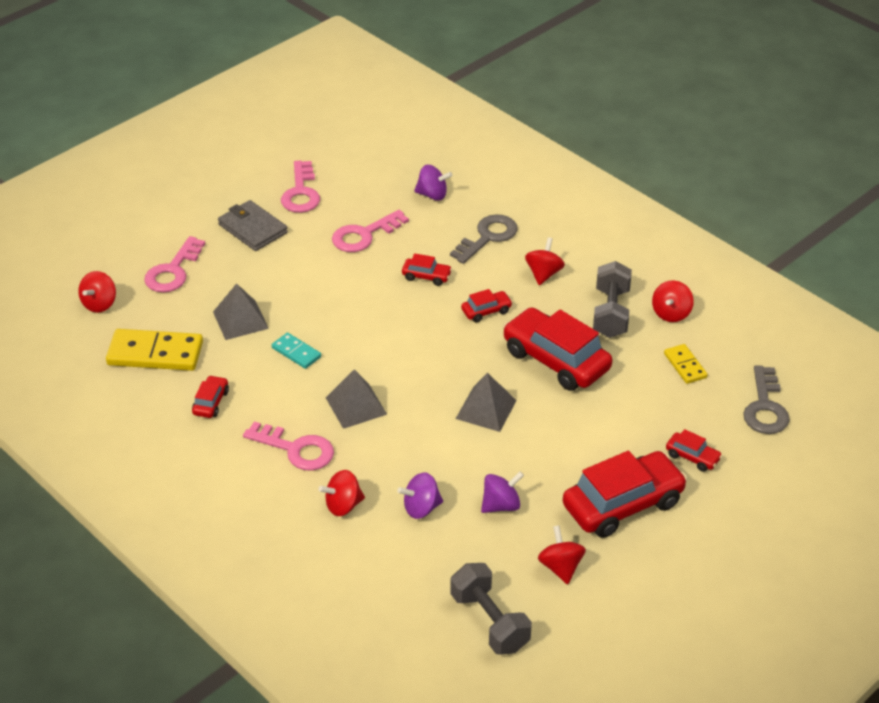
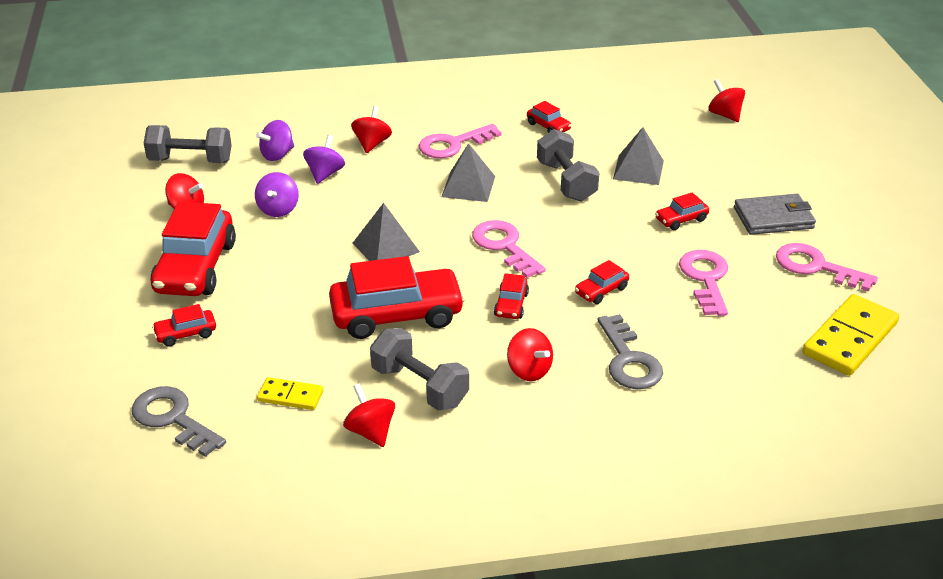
camera: 125 degrees right, 5 degrees down
yellow domino [106,329,203,371] -> yellow domino moved to [802,294,899,376]
pink key [144,236,206,293] -> pink key moved to [472,220,546,278]
turquoise domino [272,333,321,369] -> grey dumbbell [537,129,600,202]
purple spinning top [414,165,452,201] -> purple spinning top moved to [256,120,294,161]
none -> red car [655,192,709,230]

